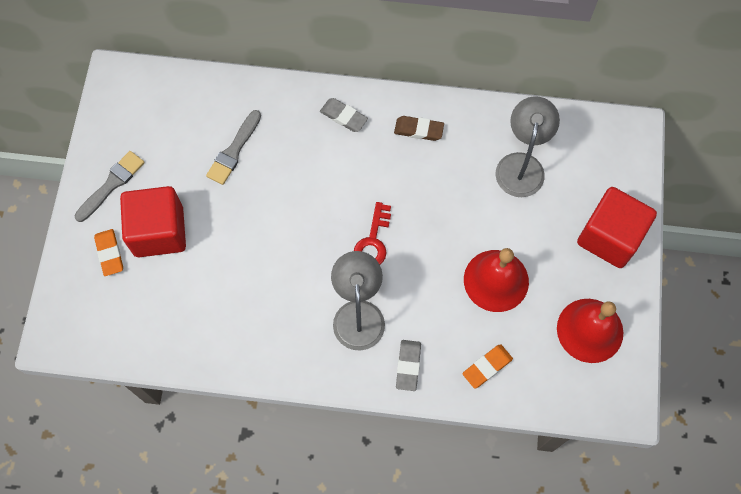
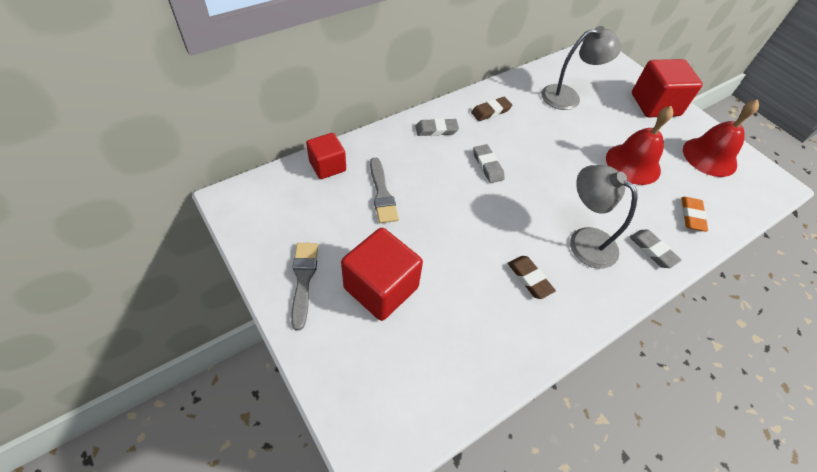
camera: 45 degrees left, 15 degrees down
orange eraser [94,229,123,276] -> none
red key [354,202,391,264] -> none
grey lamp [495,96,560,197] -> grey lamp turned 105 degrees clockwise [541,26,622,110]
none -> red cube [306,133,346,179]
none -> grey eraser [473,144,505,183]
none -> brown eraser [508,256,556,299]

